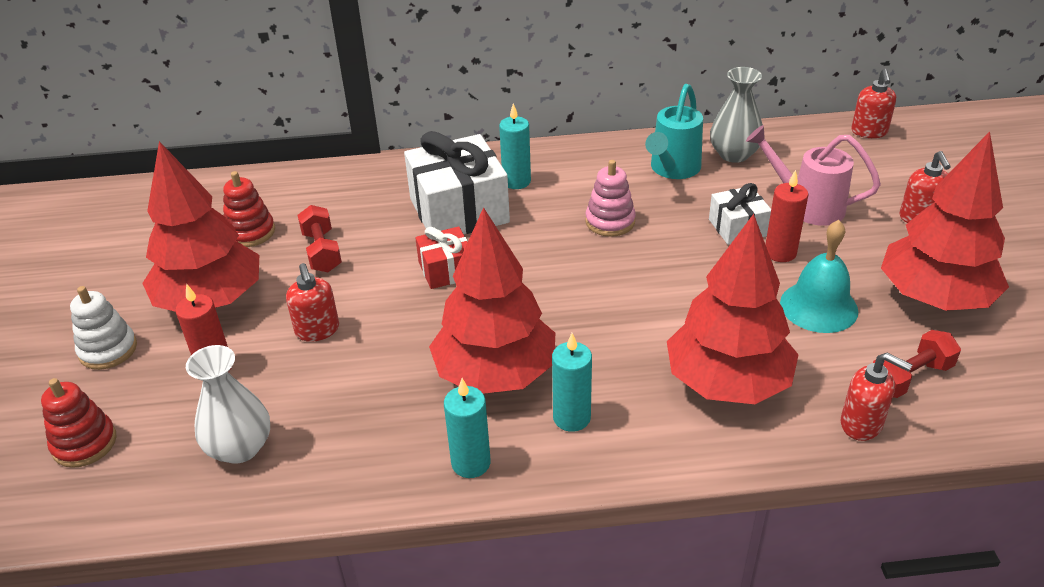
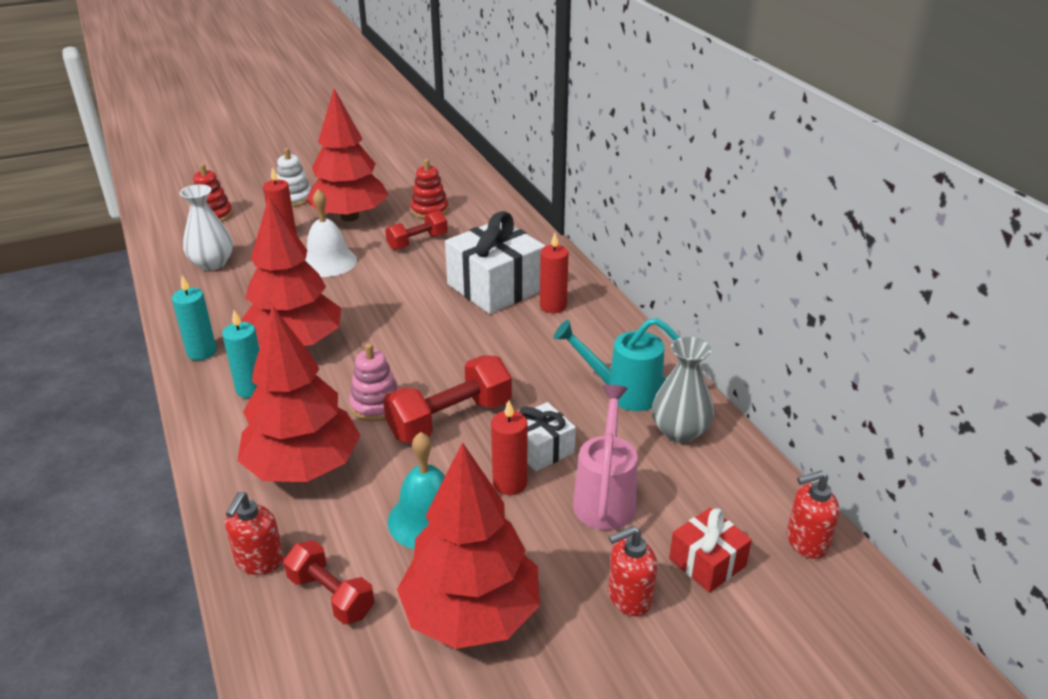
camera: 70 degrees right, 5 degrees down
red soap dispenser [286,263,339,342] -> white bell [305,189,357,277]
red gift [415,226,468,289] -> red gift moved to [669,508,752,592]
turquoise candle [499,103,531,189] -> red candle [540,233,569,313]
pink stacking toy [585,160,636,237] -> pink stacking toy moved to [349,343,399,422]
none -> red dumbbell [383,355,512,443]

